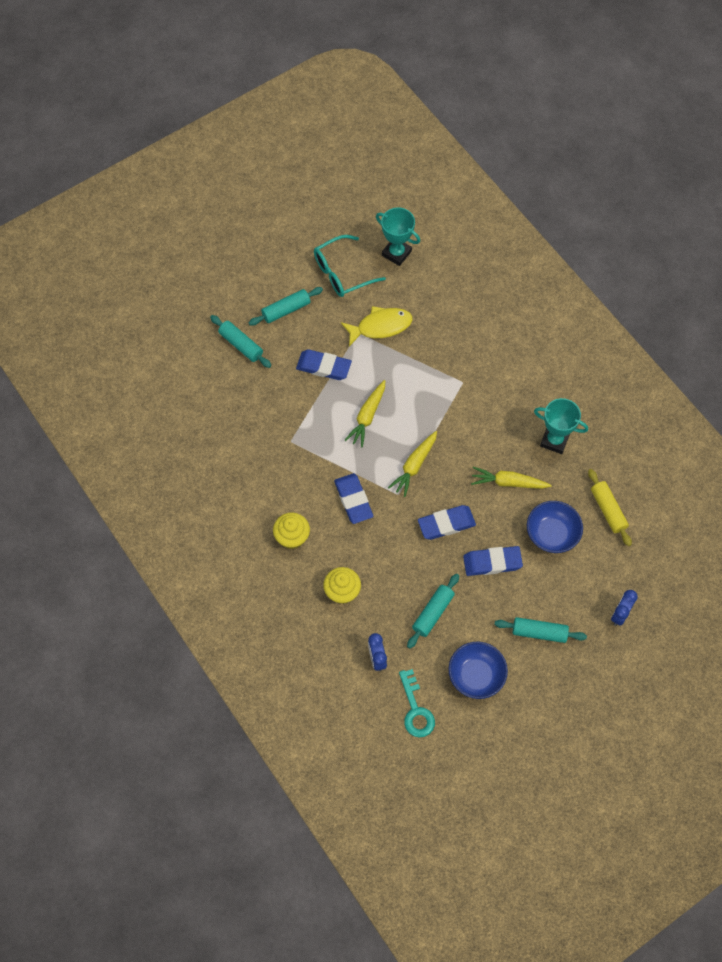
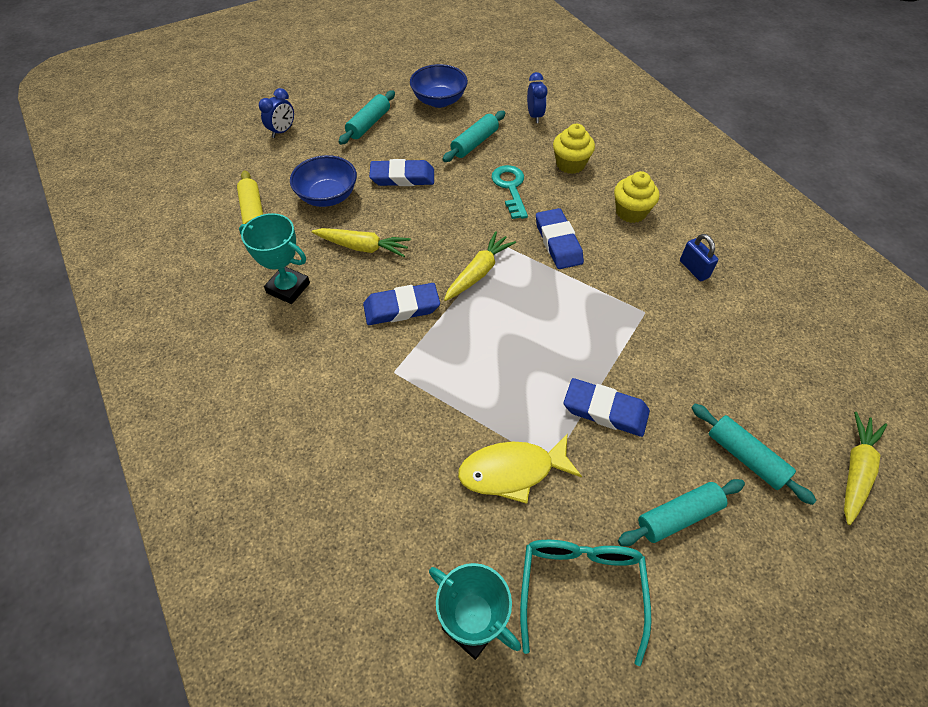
camera: 175 degrees left, 10 degrees down
turquoise glasses [314,235,386,297] -> turquoise glasses turned 60 degrees counterclockwise [520,540,652,666]
yellow carrot [345,380,385,447] -> yellow carrot moved to [844,412,887,525]
turquoise key [399,669,435,738] -> turquoise key moved to [491,165,528,219]
blue eraser [418,505,476,540] -> blue eraser moved to [363,283,440,325]
turquoise rolling pin [494,617,587,643] -> turquoise rolling pin turned 75 degrees counterclockwise [339,90,395,145]
none -> blue padlock [680,234,718,281]

